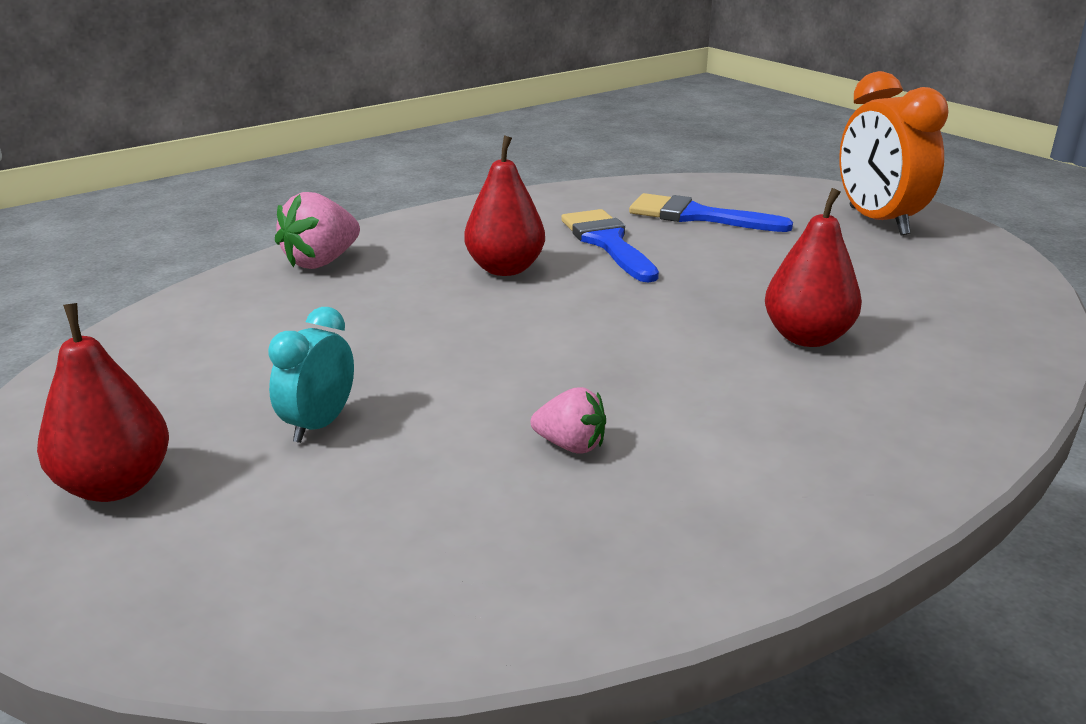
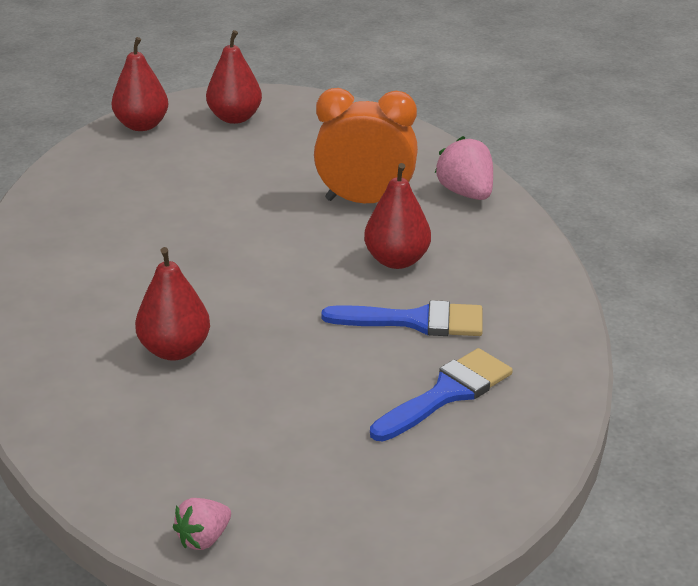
camera: 115 degrees right, 5 degrees up
turquoise clock [268,307,354,443] -> none
pink strawberry [531,387,606,454] -> pink strawberry moved to [173,498,231,550]
orange clock [839,71,948,235] -> orange clock moved to [314,88,418,203]
none -> red pear [112,37,168,131]

